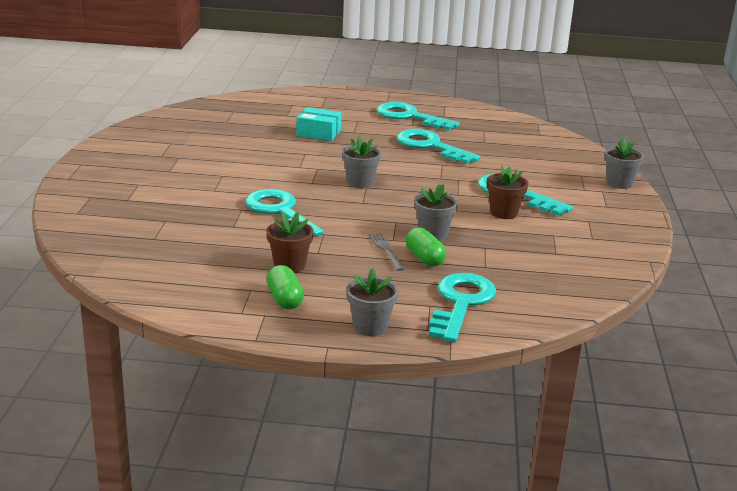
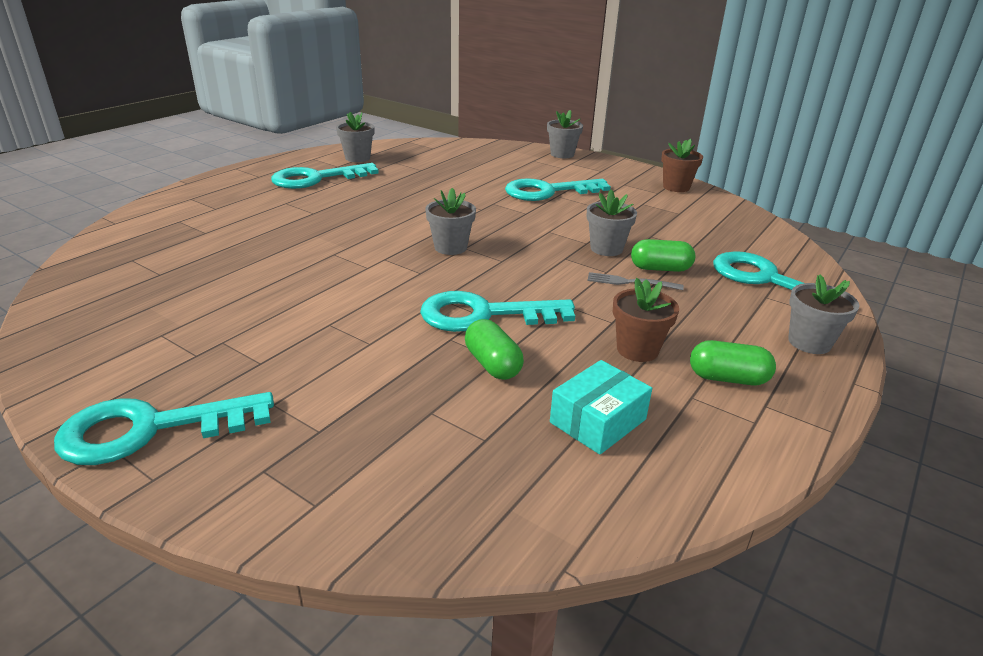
camera: 60 degrees left, 5 degrees up
turquoise box [297,107,342,141] -> turquoise box moved to [550,360,652,455]
turquoise key [397,129,480,164] -> turquoise key moved to [54,392,274,465]
brown flower pot [487,165,529,219] -> brown flower pot moved to [661,139,703,192]
none -> grey flower pot [336,112,375,162]
none -> green capsule [465,319,524,380]

